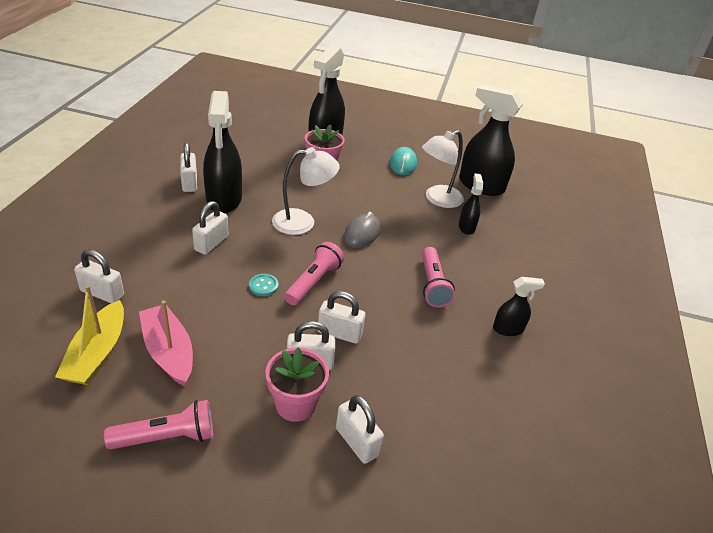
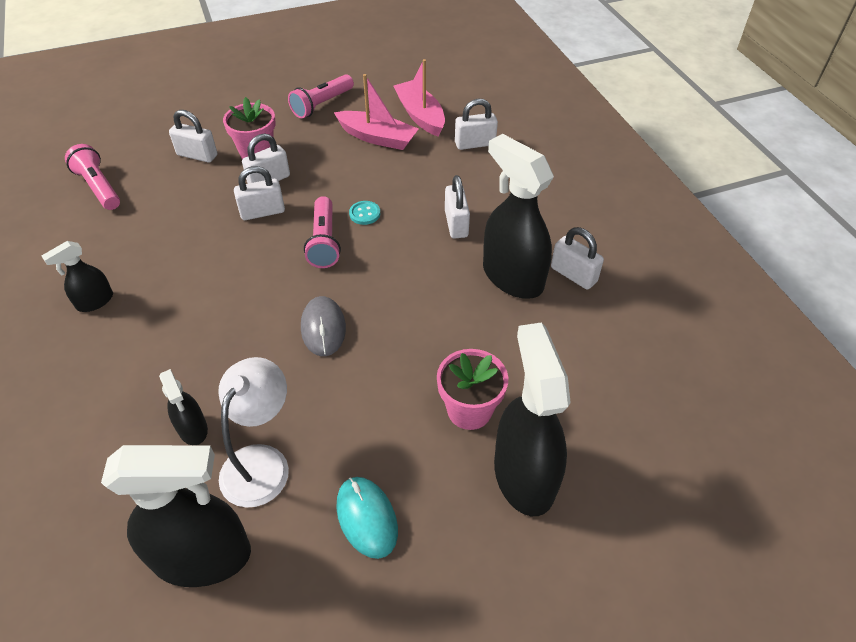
camera: 150 degrees right, 10 degrees up
yellow boat [55,285,124,385] -> pink boat [393,59,445,136]
white lamp [272,147,340,235] -> none
pink flashlight [422,247,455,308] -> pink flashlight moved to [65,144,120,210]

